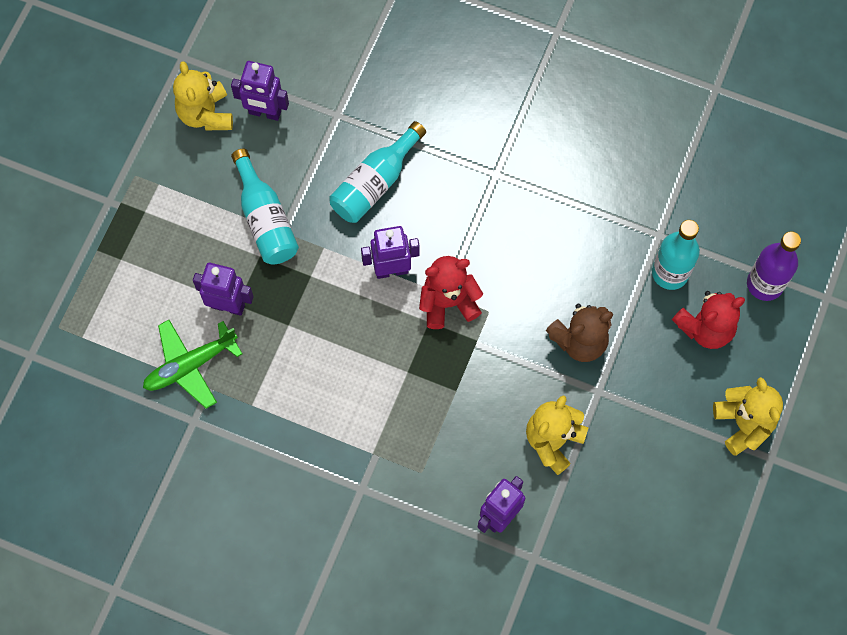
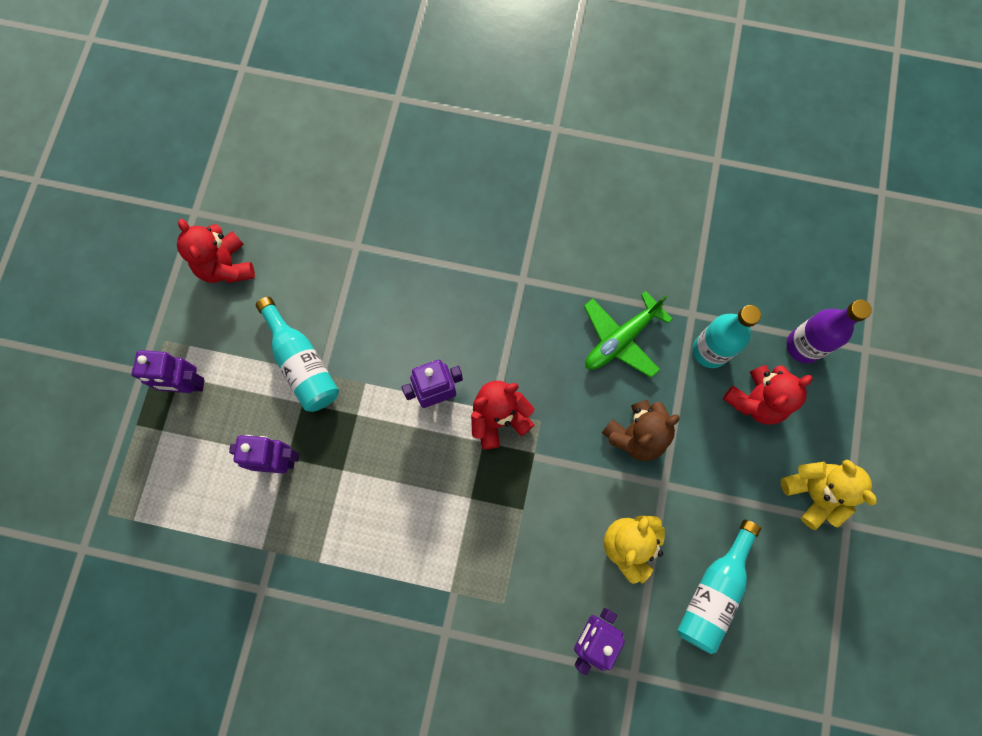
camera: 10 degrees left, 5 degrees up
green plane [143,320,242,409] -> green plane moved to [584,291,672,378]
yellow teddy bear [173,61,233,130] -> red teddy bear [177,219,255,283]
purple robot [231,61,289,121] -> purple robot moved to [131,350,205,393]
turquoise bottle [329,121,426,223] -> turquoise bottle moved to [677,520,761,654]

